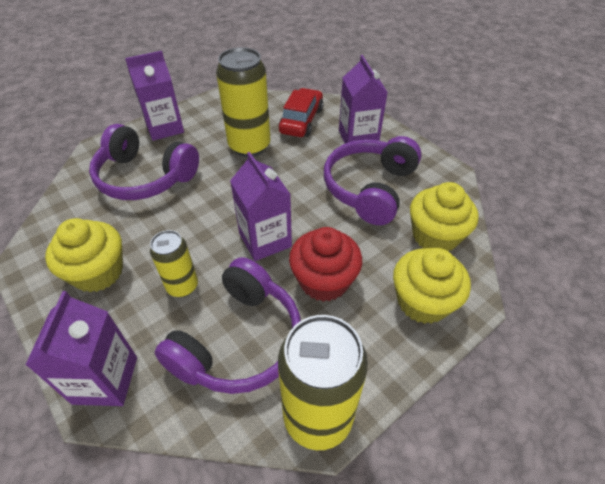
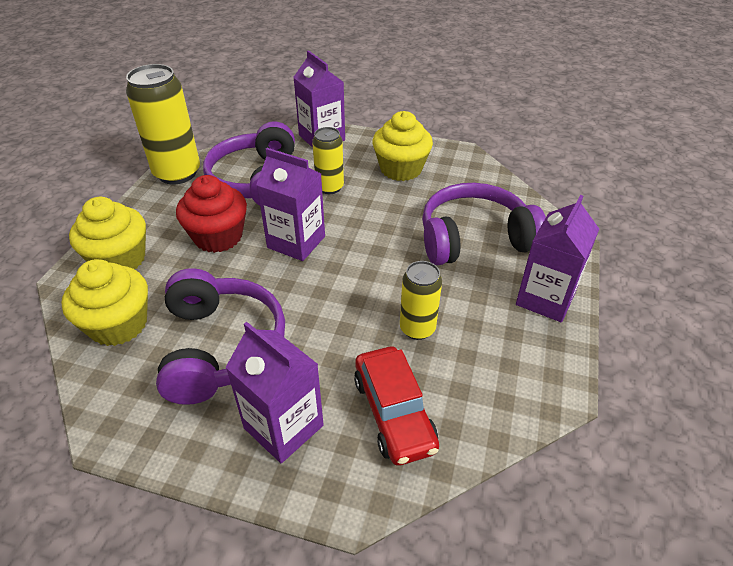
camera: 145 degrees right, 5 degrees down
yellow can [216,47,271,157] -> yellow can [400,261,442,340], size x0.57

